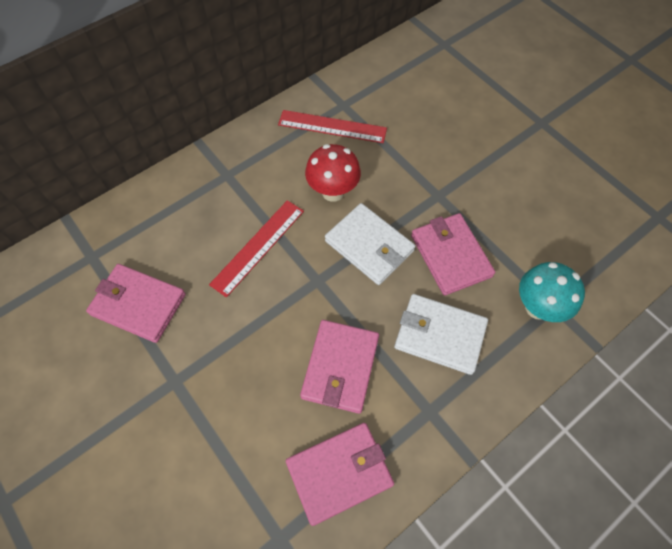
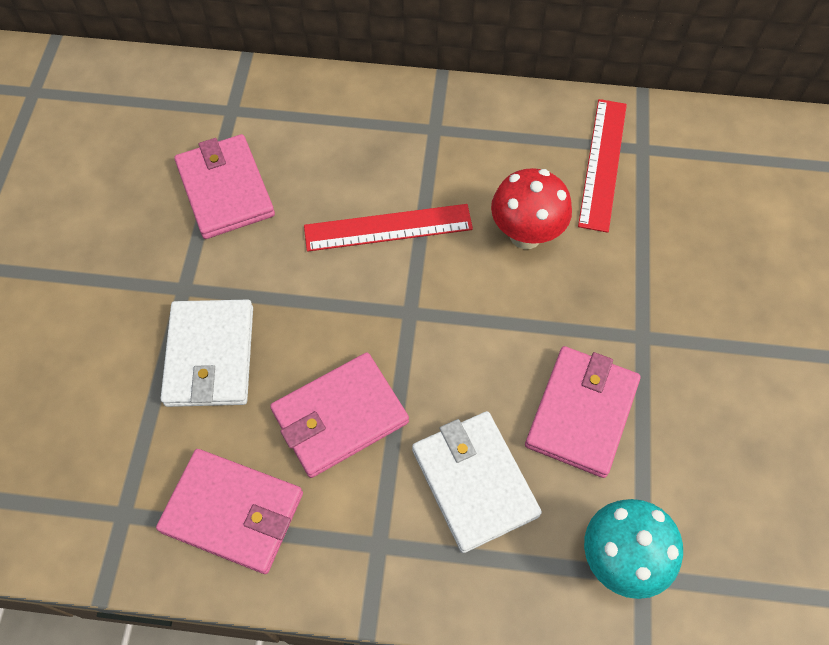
camera: 45 degrees right, 0 degrees up
red ruler [278,110,387,143] -> red ruler turned 45 degrees clockwise [578,99,627,233]
white wallet [325,203,415,285] -> white wallet moved to [161,299,253,407]

